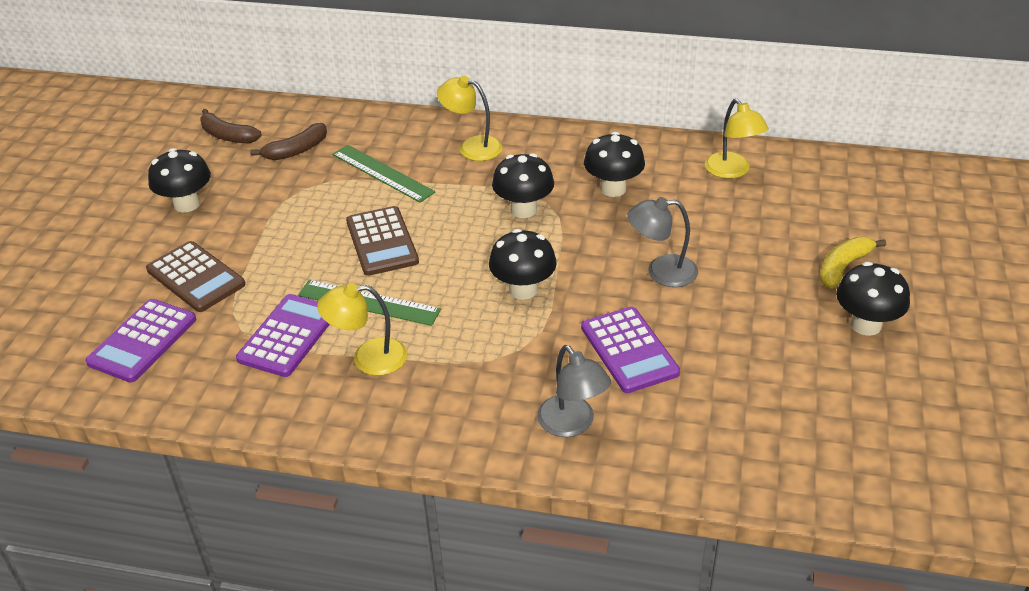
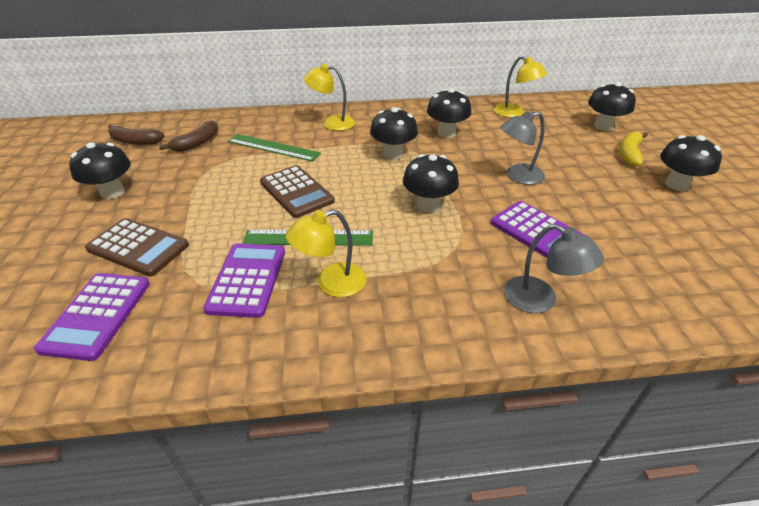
camera: 20 degrees left, 0 degrees up
none -> black mushroom [588,82,636,131]

